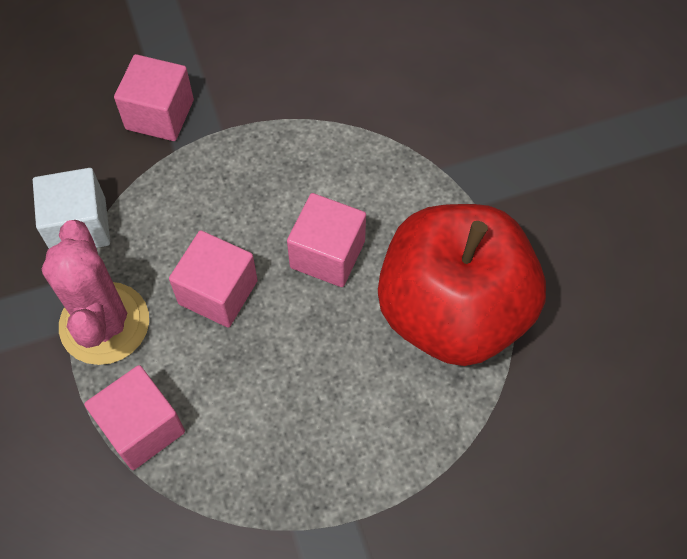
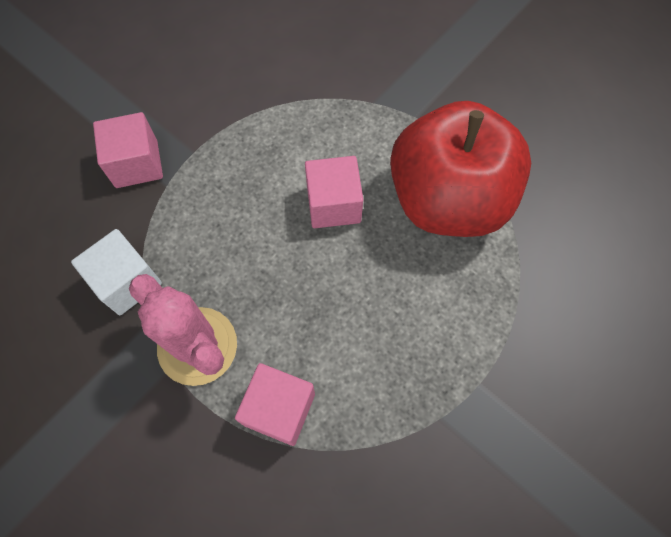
camera: 30 degrees left, 5 degrees up
pink cube [169,230,258,328] -> none

